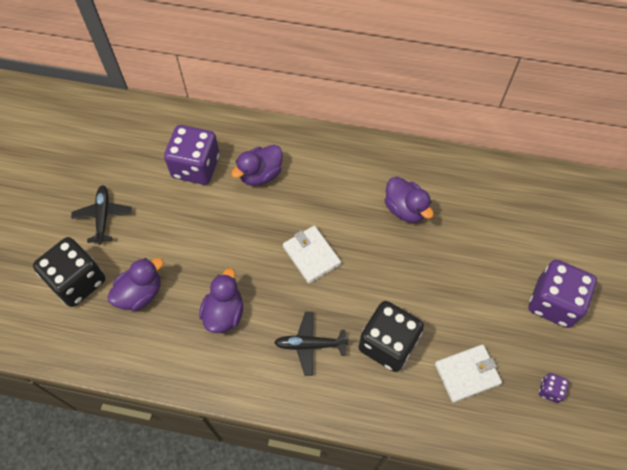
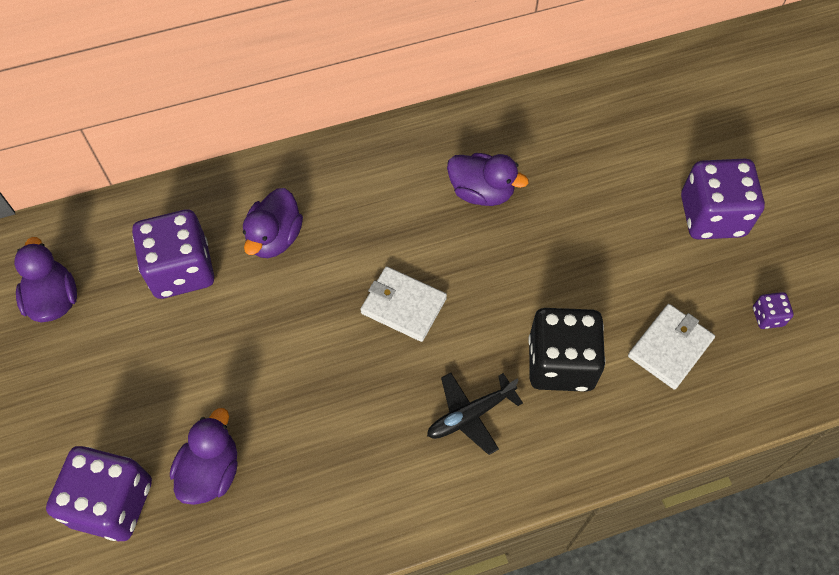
camera: 30 degrees left, 0 degrees up
black dice [33,237,105,307] -> purple dice [46,446,152,541]
black plane [71,185,132,245] -> none
purple duck [199,268,243,333] -> purple duck moved to [14,237,77,322]

